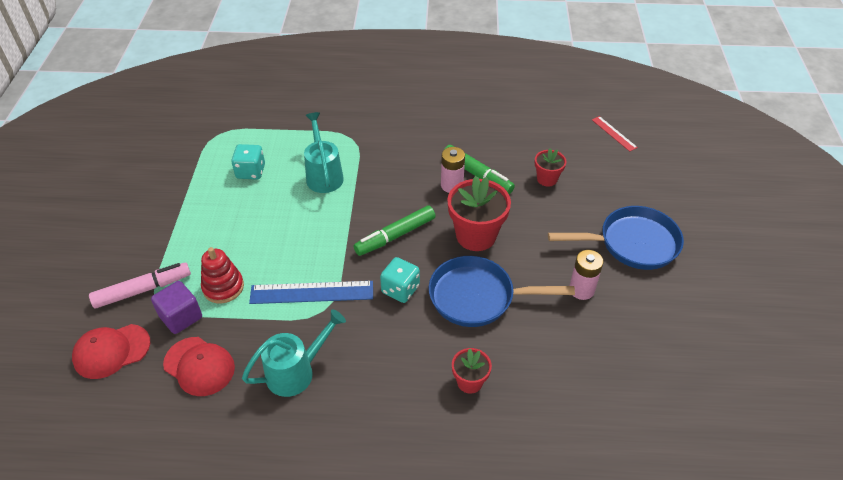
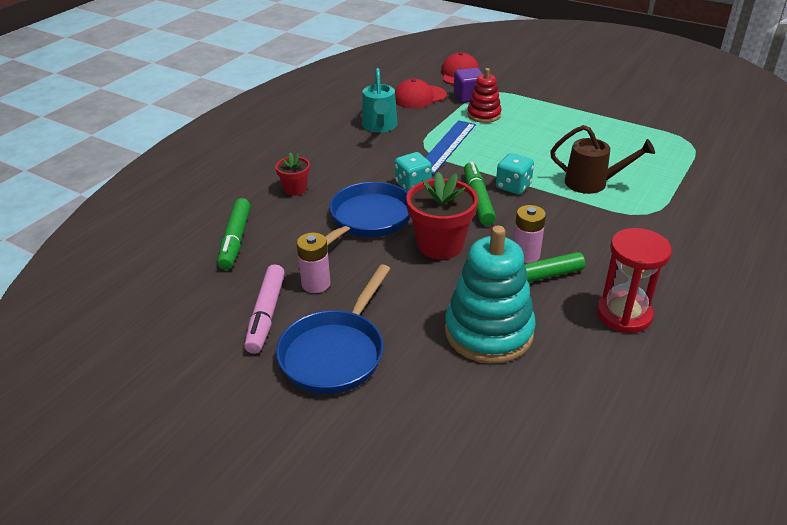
camera: 120 degrees right, 10 degrees down
pink marker [89,263,191,309] -> pink marker moved to [244,264,285,354]
turquoise dice [231,144,265,180] -> turquoise dice moved to [496,153,534,195]
turquoise watering can [304,112,344,193] -> brown watering can [550,125,655,194]
red flower pot [535,148,567,186] -> turquoise stacking toy [445,226,536,364]
red ruler [592,116,638,152] -> none
none -> green marker [217,198,251,270]
none -> red hourglass [597,228,672,333]

